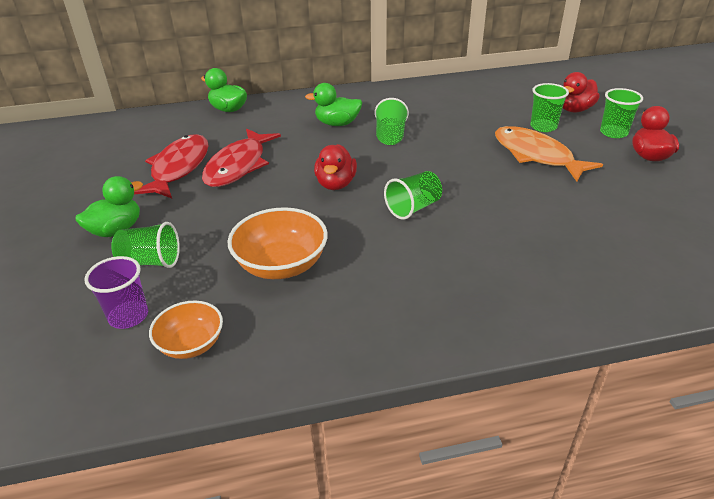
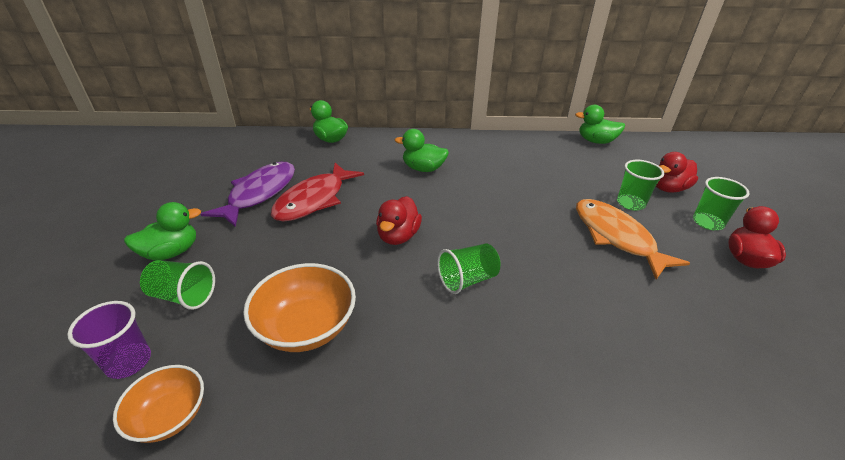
camera: 10 degrees right, 0 degrees up
red fish [134,134,209,198] -> purple fish [201,162,295,227]
green cup [375,98,409,145] -> none
none -> green duck [575,105,625,144]

